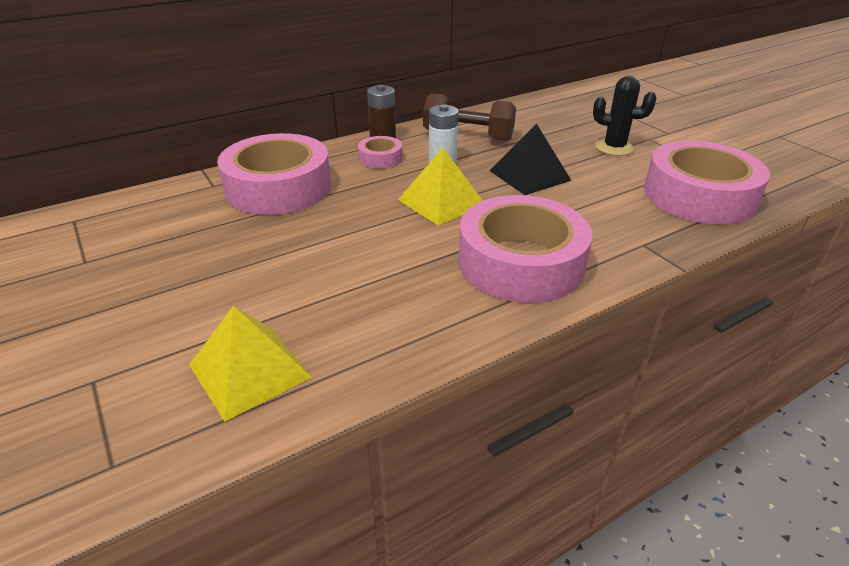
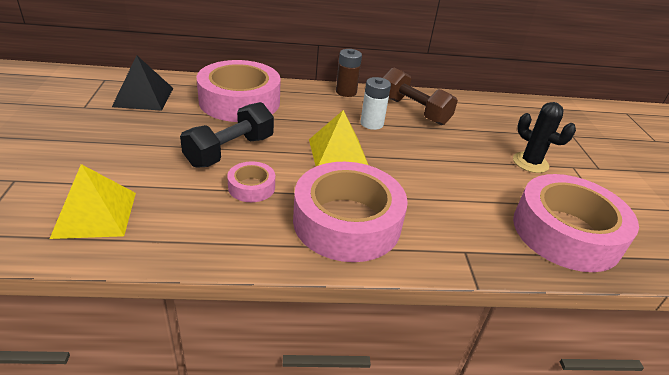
camera: 25 degrees right, 0 degrees up
pink tape [358,136,403,169] -> pink tape moved to [227,161,275,202]
black pyramid [489,123,572,195] -> black pyramid moved to [112,55,173,111]
none -> black dumbbell [180,102,274,168]

